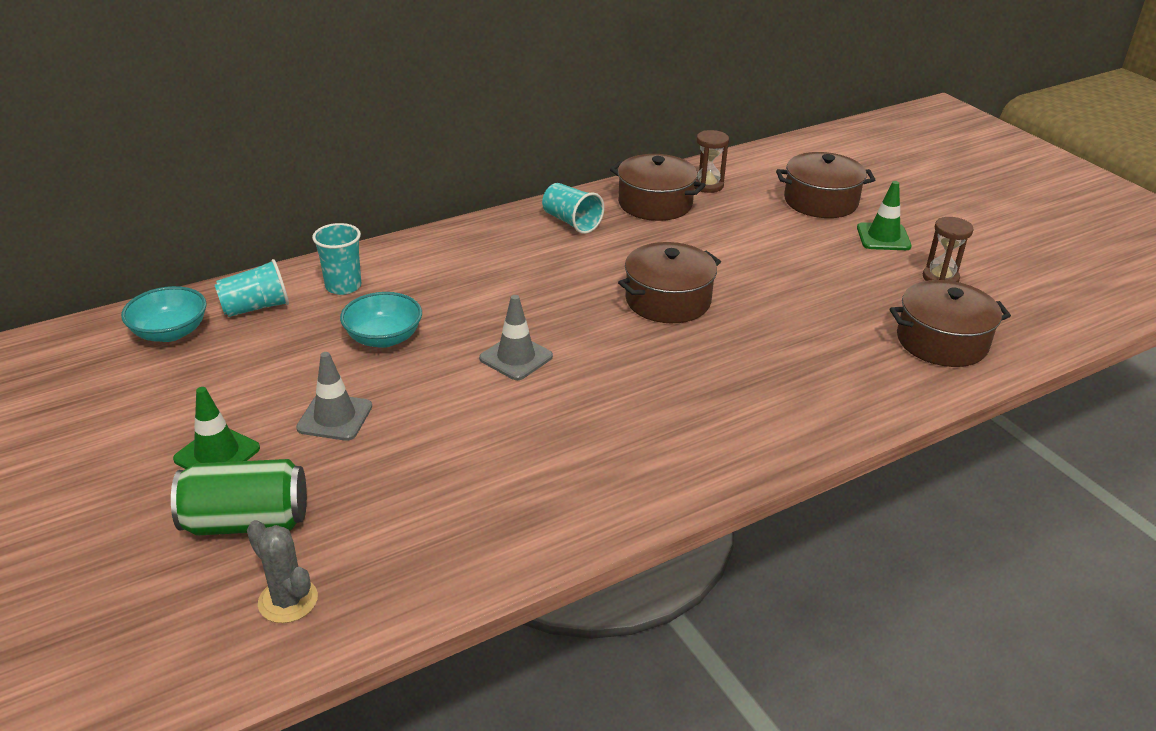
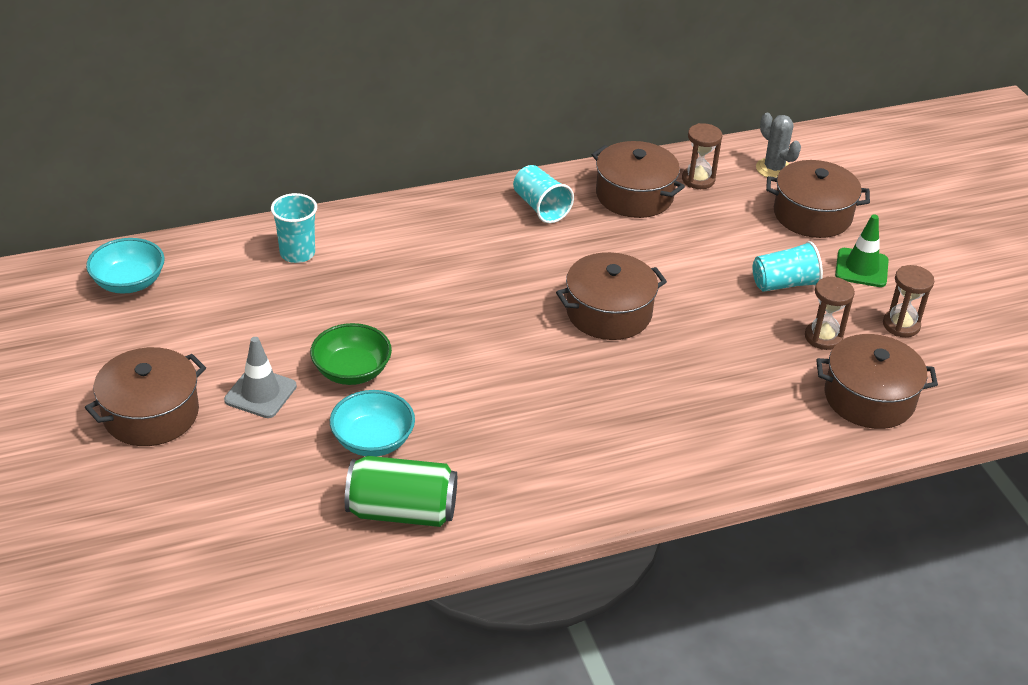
camera: 10 degrees right, 5 degrees up
green can [171,459,307,536] -> green can moved to [345,456,457,527]
green traffic cone [173,387,260,469] -> brown pot [85,347,206,446]
turquoise cup [215,259,289,317] -> turquoise cup moved to [753,241,823,292]
grey cactus [247,520,318,623] -> grey cactus moved to [756,113,801,177]
turquoise bowl [340,292,422,348] -> turquoise bowl moved to [330,390,415,456]
grey traffic cone [479,295,553,380] -> none
none -> green bowl [310,323,392,385]
none -> brown hourglass [805,277,855,350]

